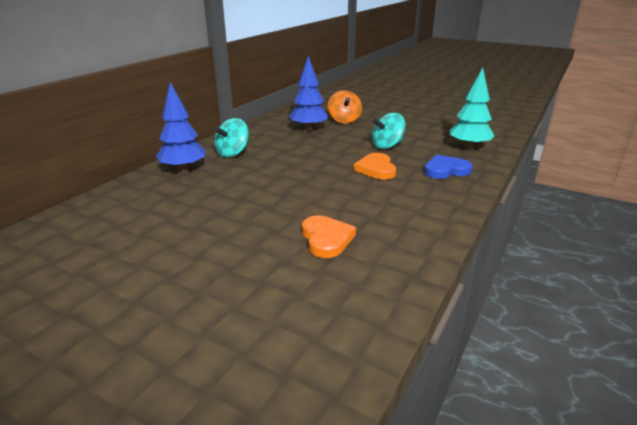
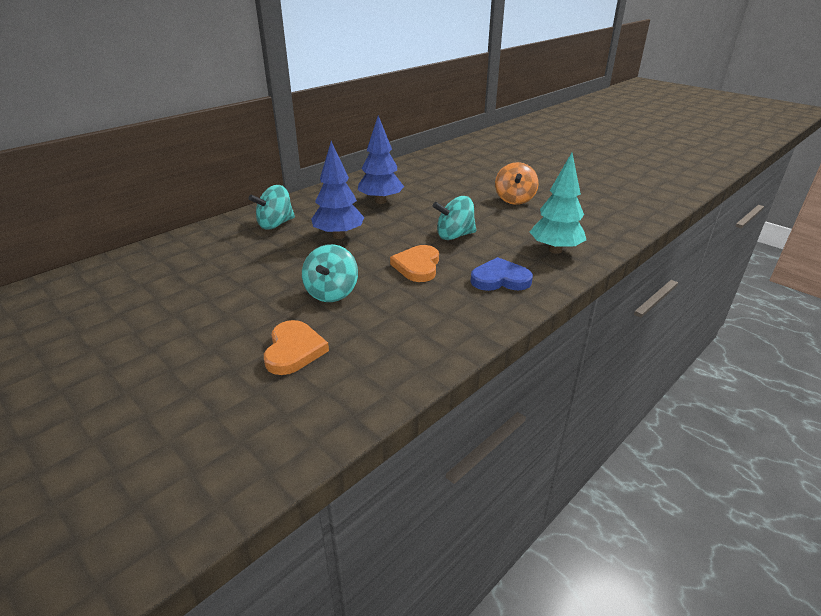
camera: 15 degrees right, 5 degrees up
blue tree [156,82,206,172] -> blue tree moved to [311,141,364,239]
orange spinning top [328,90,362,124] -> orange spinning top moved to [495,162,539,205]
none -> turquoise spinning top [302,244,358,302]

